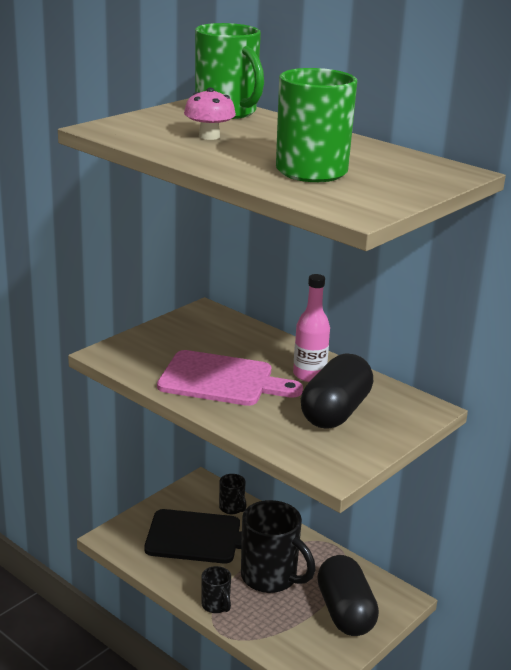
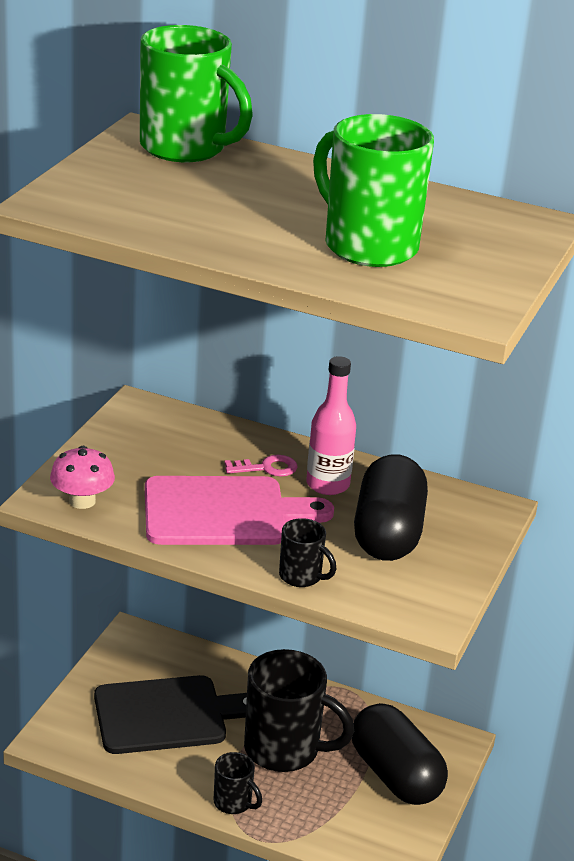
camera: 20 degrees left, 5 degrees up
pink mushroom [184,87,236,140] -> pink mushroom moved to [50,446,115,509]
black mug [219,474,247,514] -> black mug moved to [279,518,336,587]
none -> pink key [225,455,298,476]

